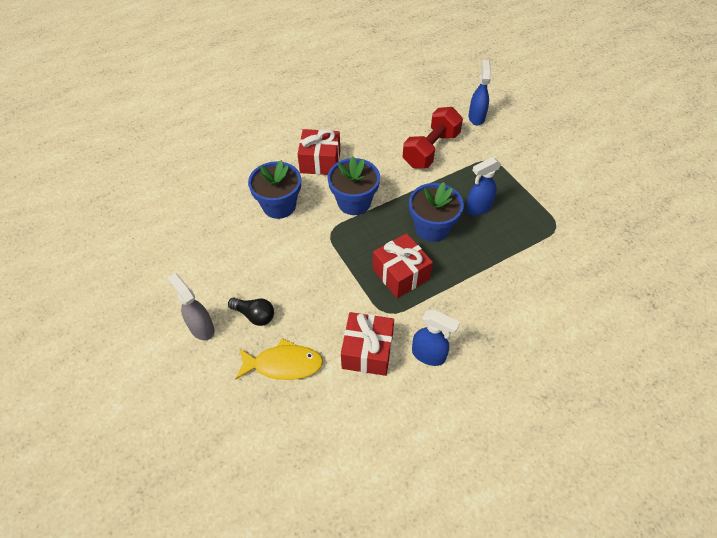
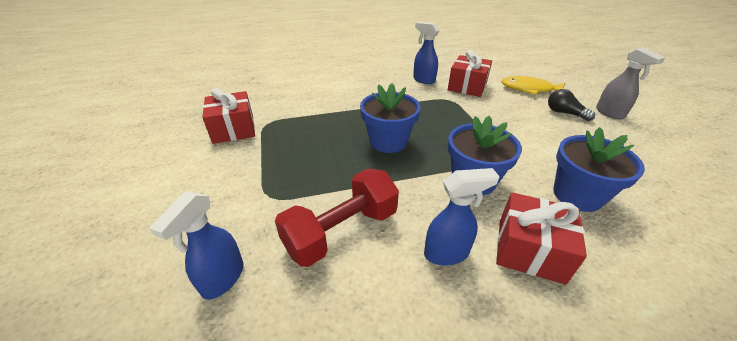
camera: 165 degrees left, 15 degrees down
red gift [373,233,433,298] -> red gift moved to [202,88,255,144]
blue spray bottle [466,157,501,215] -> blue spray bottle moved to [424,168,500,265]

